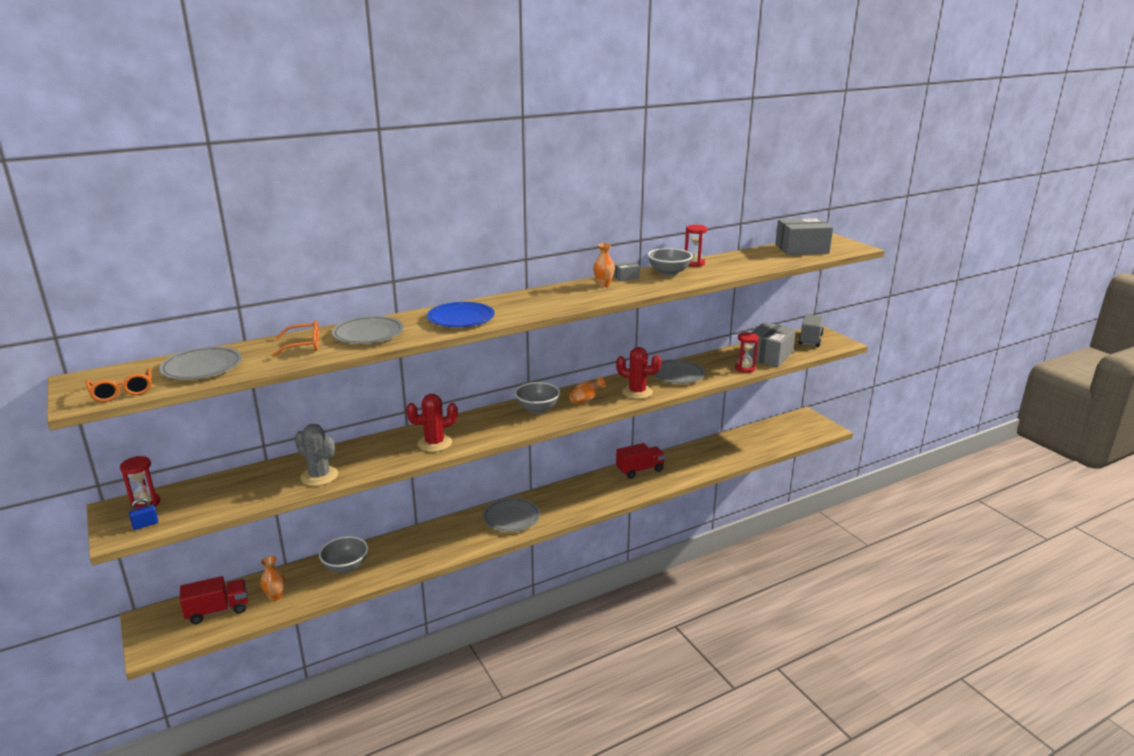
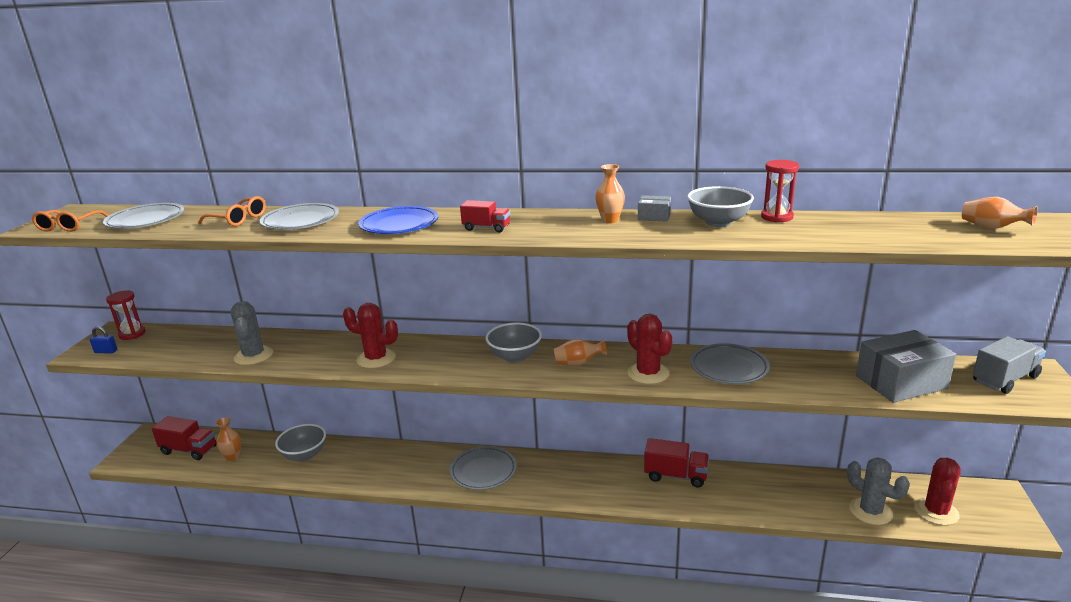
camera: 40 degrees right, 0 degrees up
red hourglass [735,332,759,373] -> none
grey box [775,218,833,255] -> orange vase [962,197,1038,229]
none -> red truck [460,200,510,233]
none -> grey cactus [847,457,910,525]
none -> red cactus [914,457,961,526]

